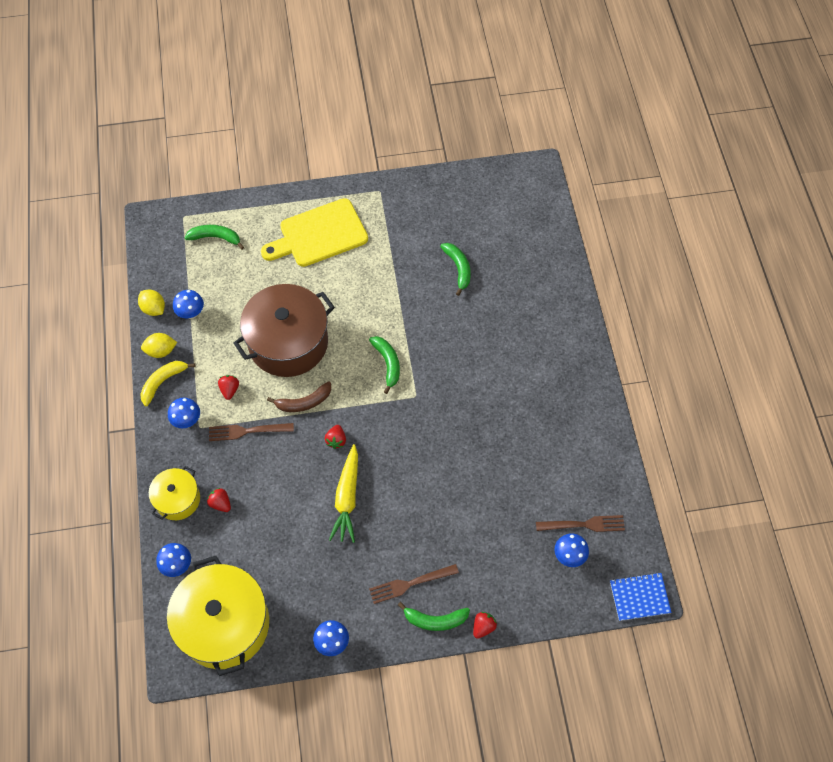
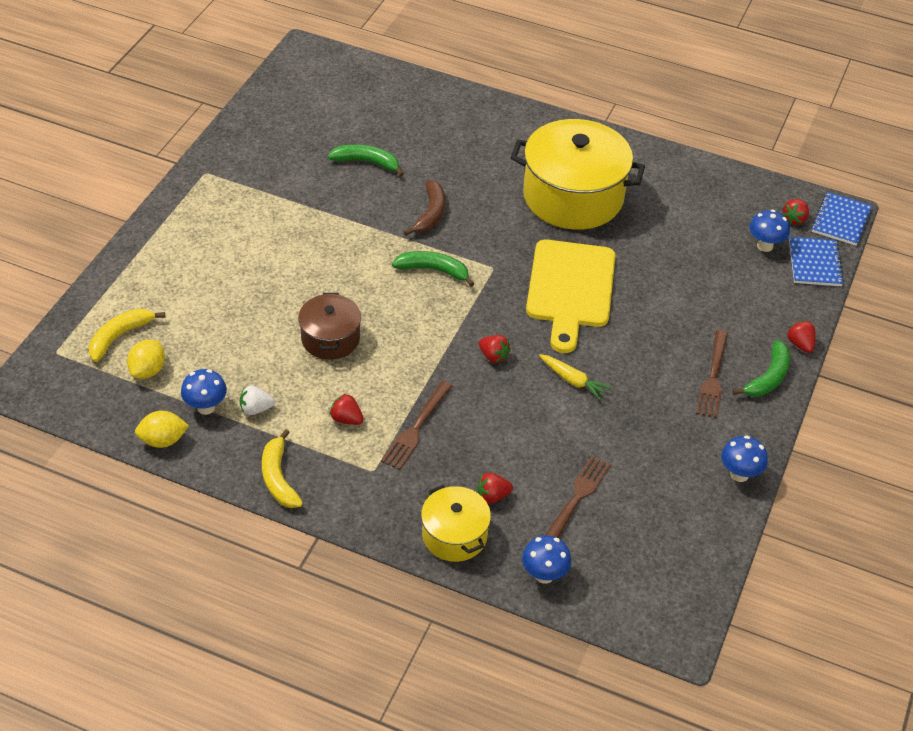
camera: 60 degrees left, 15 degrees down
yellow lemon [141,333,177,358] -> yellow lemon moved to [127,340,165,379]
yellow pot [167,556,269,676] -> yellow pot moved to [511,119,645,230]
blue mushroom [168,398,200,429] -> none
green banana [184,225,244,249] -> yellow banana [89,308,165,362]
brown pot [233,284,335,377] -> brown pot [298,293,361,360], size x0.53
yellow cutting board [261,198,368,267] -> yellow cutting board moved to [526,240,616,353]
brown banana [267,381,331,412] -> brown banana moved to [404,180,445,236]
yellow carrot [329,444,358,543] -> yellow carrot [539,354,611,400], size x0.60
brown fork [536,515,625,532] -> brown fork moved to [545,456,611,538]
none -> white strawberry [240,385,275,415]
none -> red strawberry [783,199,809,225]
none -> blue notebook [789,237,844,286]

